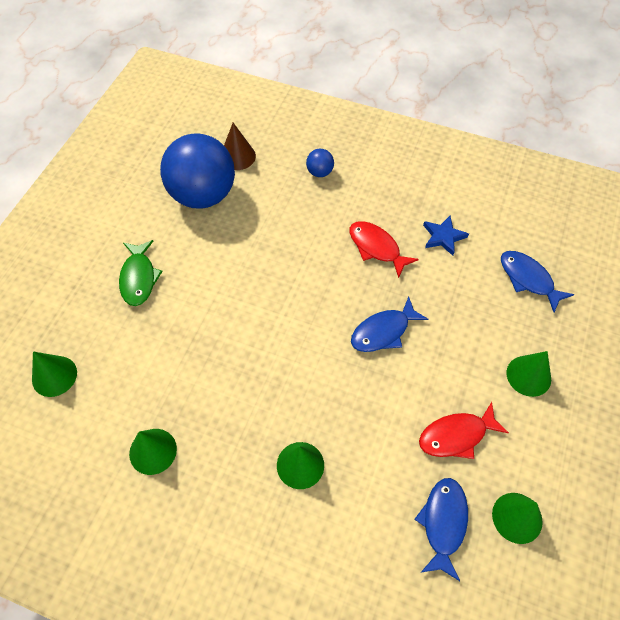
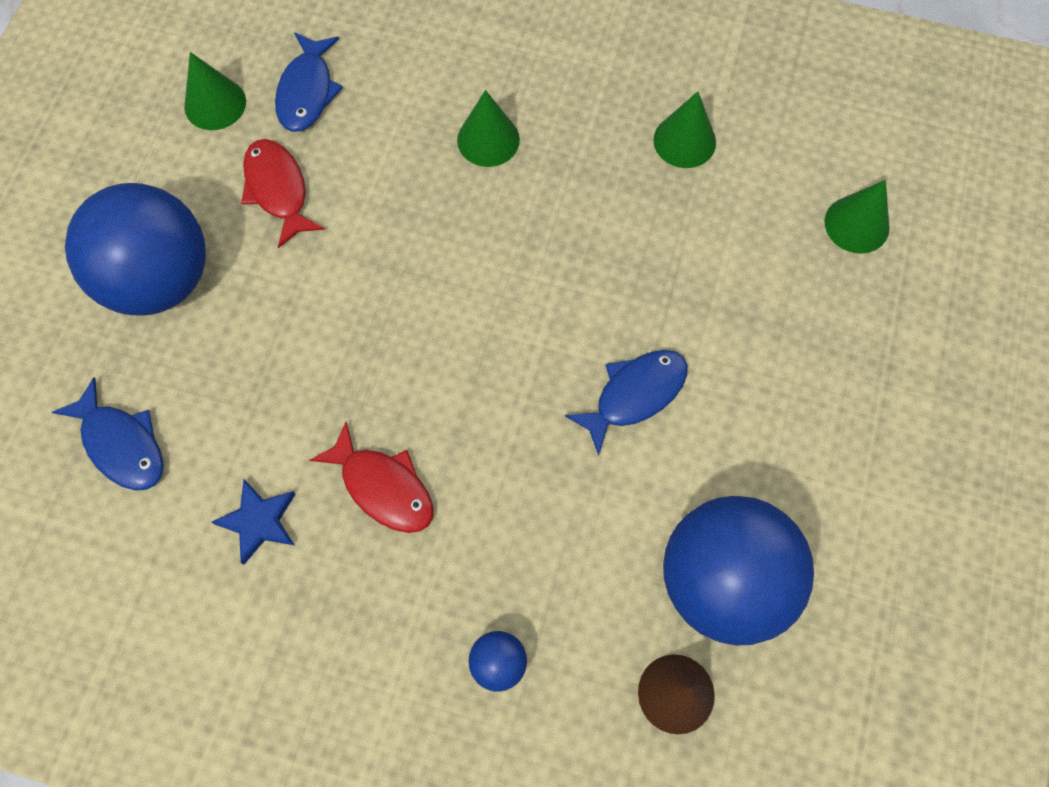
camera: 175 degrees right, 10 degrees up
green fish [119,240,163,306] -> none
blue fish [351,297,428,352] -> blue fish moved to [565,350,687,456]
red fish [419,402,509,459] -> red fish turned 90 degrees counterclockwise [241,139,325,248]
green cone [506,351,551,397] -> blue ball [65,183,206,315]

